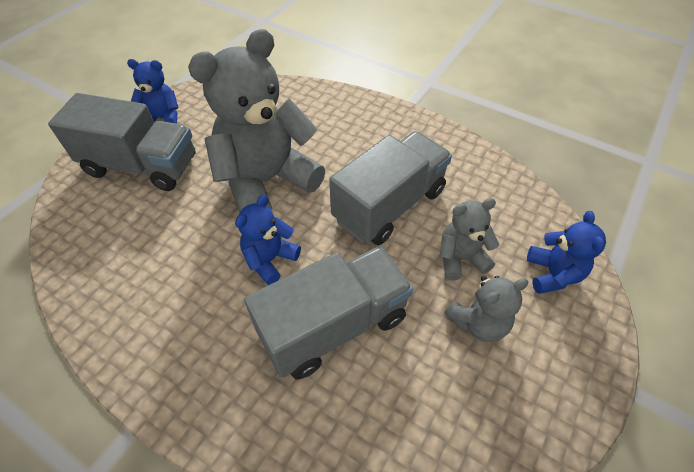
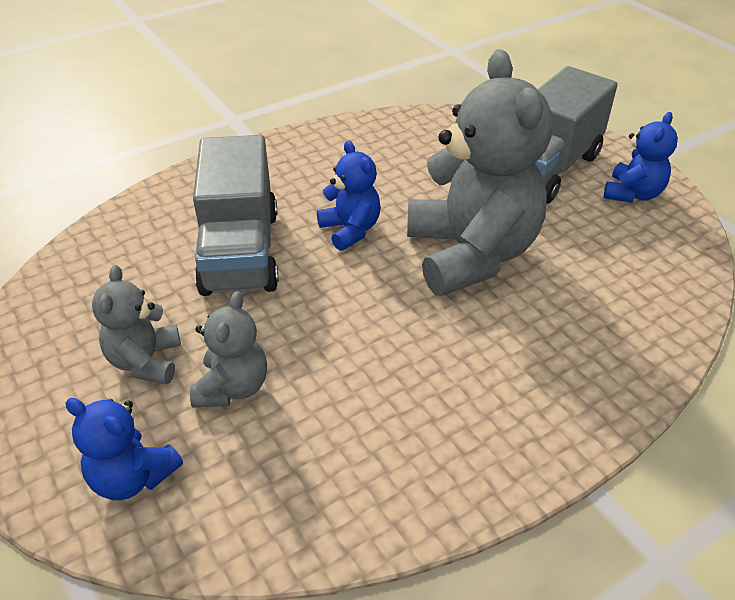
camera: 115 degrees right, 10 degrees down
grey truck [329,131,452,246] -> none

